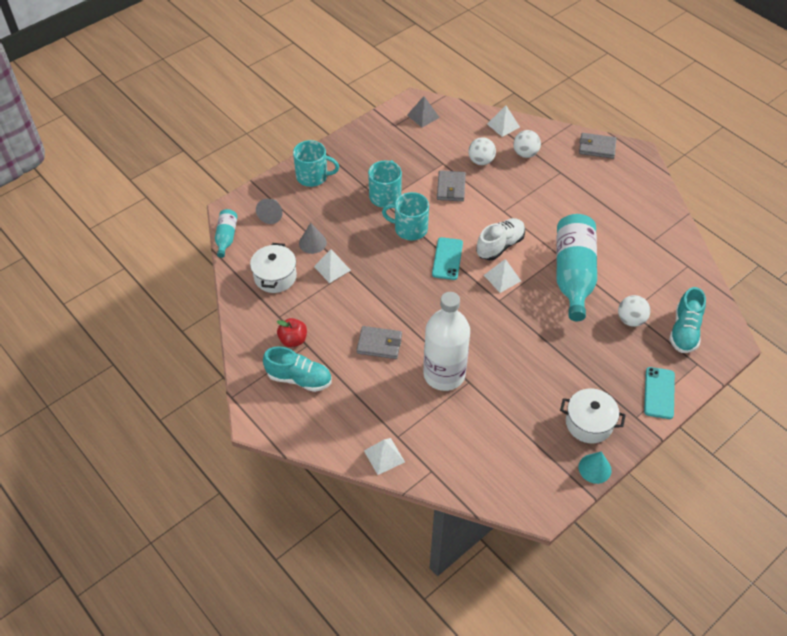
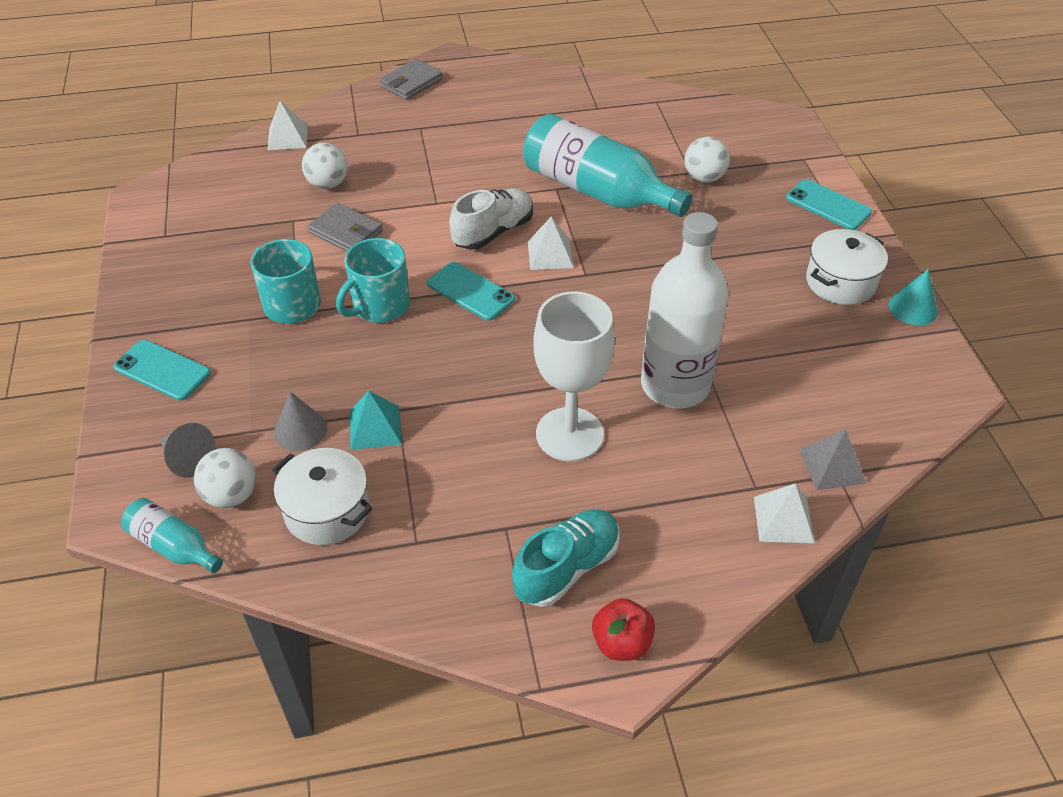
camera: 60 degrees left, 5 degrees down
red apple [277,318,307,347] -> red apple moved to [592,598,655,661]
turquoise mug [293,140,339,187] -> turquoise phone [113,340,211,401]
white pyramid [314,249,351,283] -> turquoise pyramid [349,390,402,450]
grey wallet [357,326,402,359] -> white goblet [533,291,615,461]
grey pyramid [407,96,440,128] -> grey pyramid moved to [799,429,867,490]
white shoe [476,218,525,260] -> white shoe turned 60 degrees clockwise [449,188,533,250]
white ball [513,130,541,158] -> white ball moved to [194,448,256,508]
turquoise shoe [669,287,706,353] -> none

